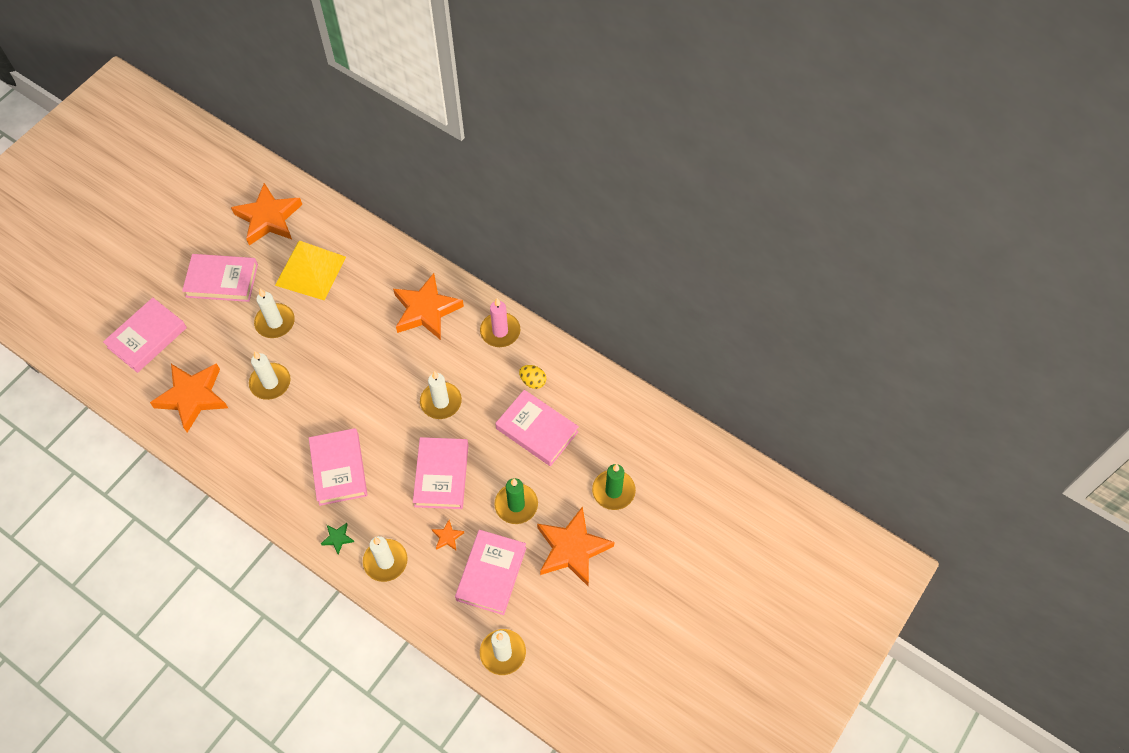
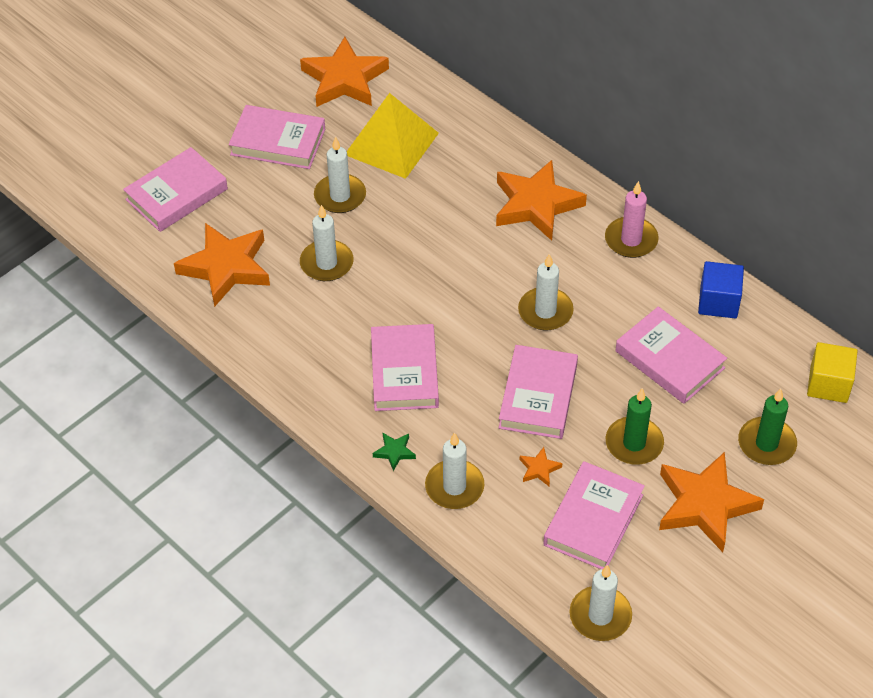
camera: 10 degrees right, 10 degrees down
yellow egg [519,365,546,389] -> none
none -> blue cube [698,261,744,318]
none -> yellow cube [807,342,858,403]

